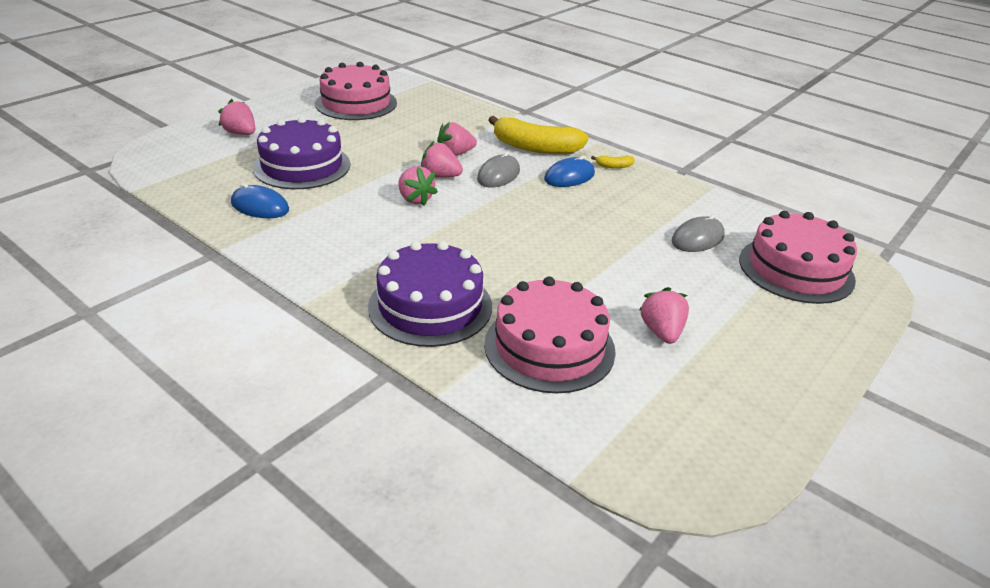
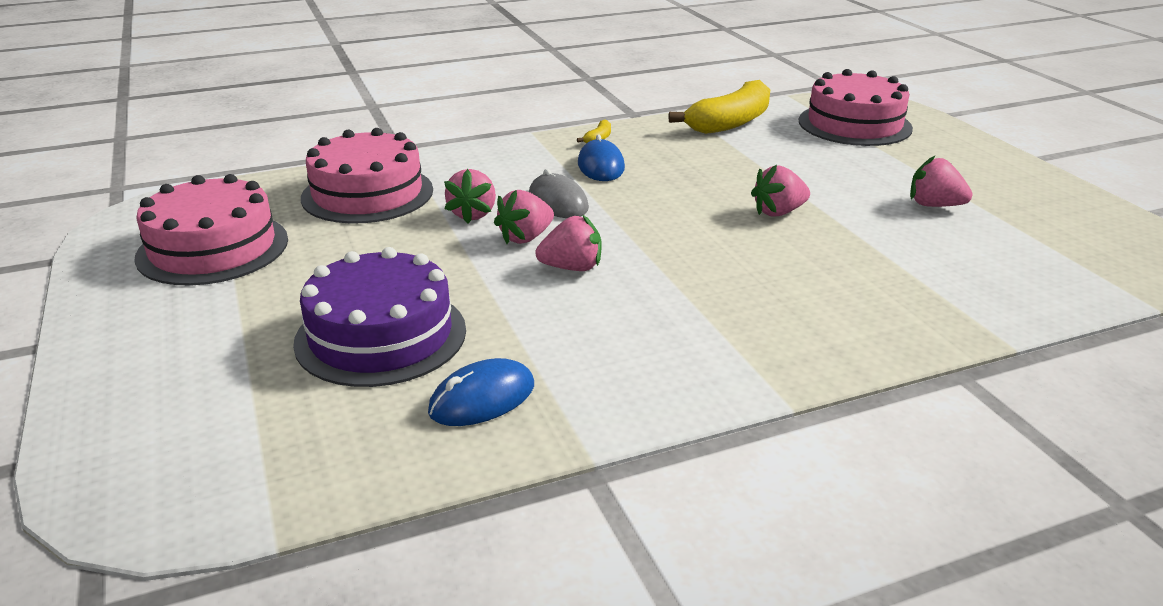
camera: 60 degrees left, 5 degrees down
pink strawberry [218,99,255,135] -> pink strawberry moved to [751,165,810,217]
purple cake [368,241,492,347] -> none
pink cake [484,276,616,393] -> pink cake moved to [301,128,433,224]
yellow banana [488,116,589,154] -> yellow banana moved to [669,80,770,134]
grey mouse [671,214,725,252] -> none

